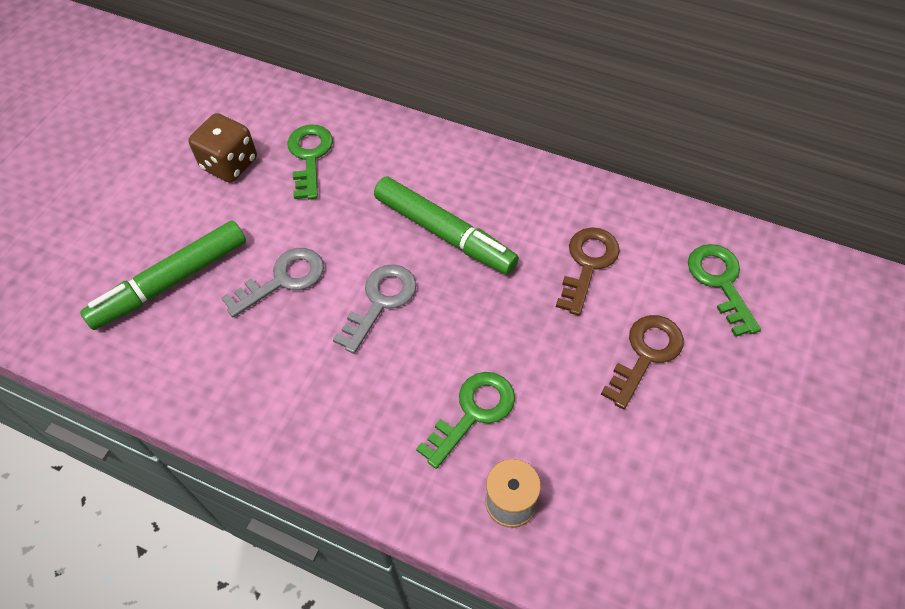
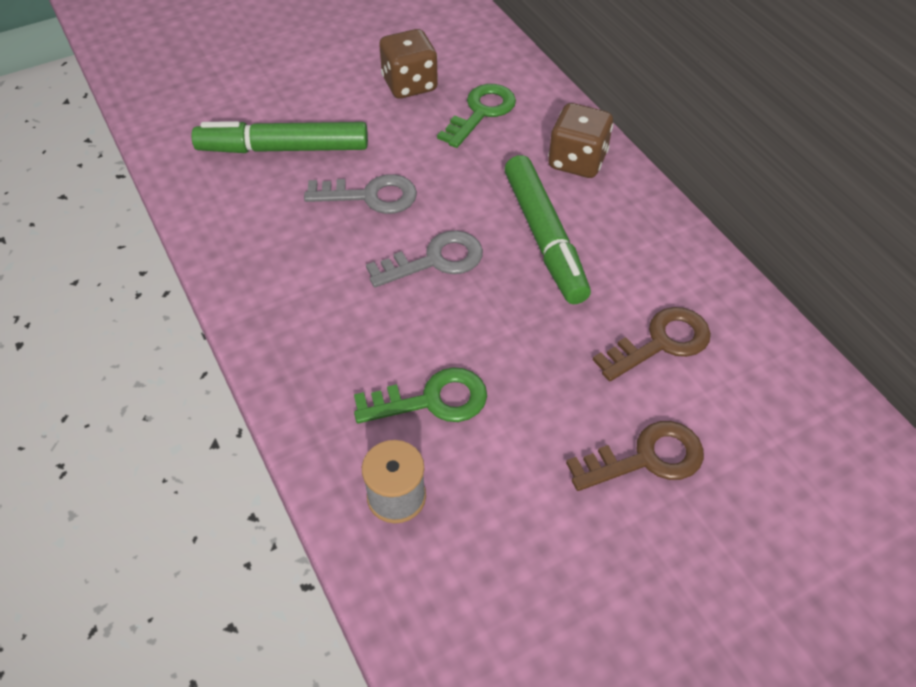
camera: 35 degrees right, 5 degrees down
green key [688,244,761,337] -> none
none -> brown dice [548,103,613,178]

